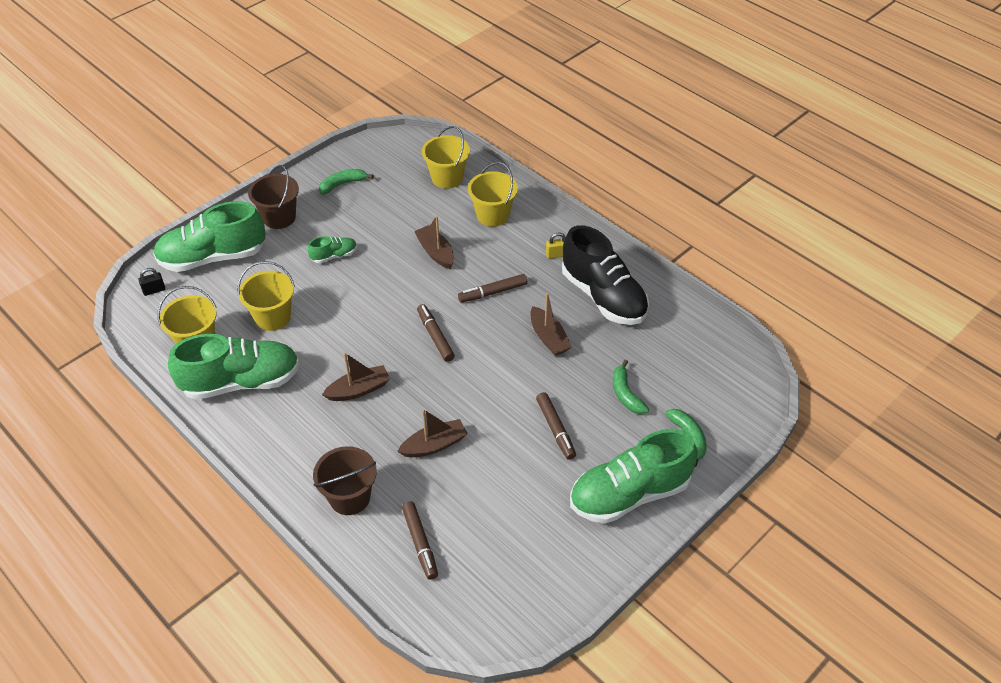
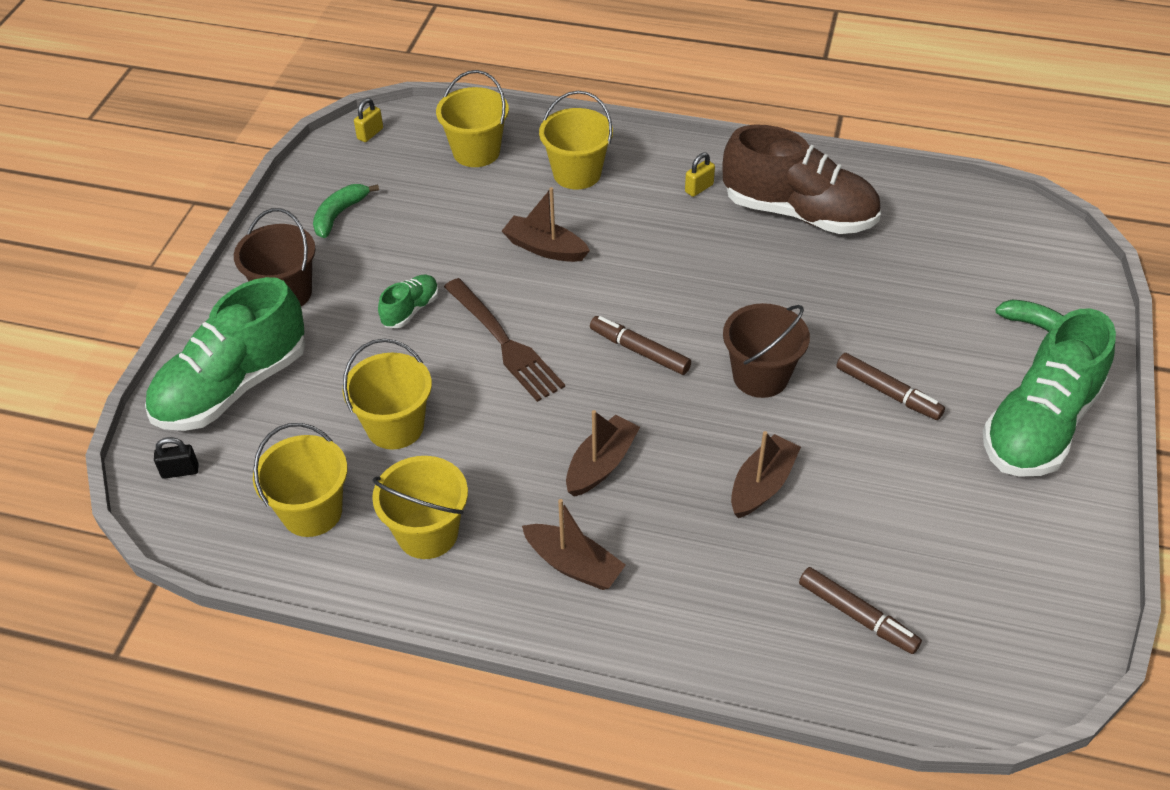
camera: 30 degrees left, 0 degrees up
black padlock [139,268,166,296] -> black padlock turned 45 degrees clockwise [154,437,198,479]
green shoe [168,334,300,400] -> yellow bucket [372,456,468,559]
brown bucket [313,446,377,515] -> brown bucket moved to [723,303,810,398]
brown marker [458,274,527,303] -> none
brown boat [530,293,572,356] -> brown boat moved to [522,499,626,590]
black shoe [562,225,649,325] -> brown shoe [723,125,881,234]
green banana [613,360,649,414] -> none
none -> yellow padlock [354,98,383,142]
none -> brown fork [444,278,565,402]

